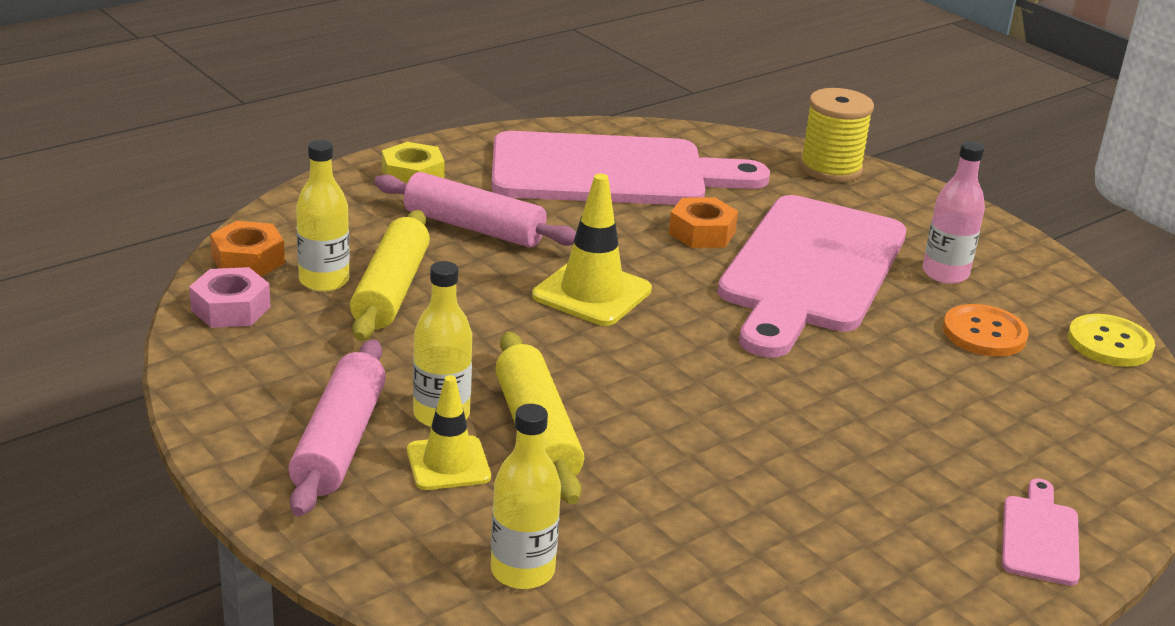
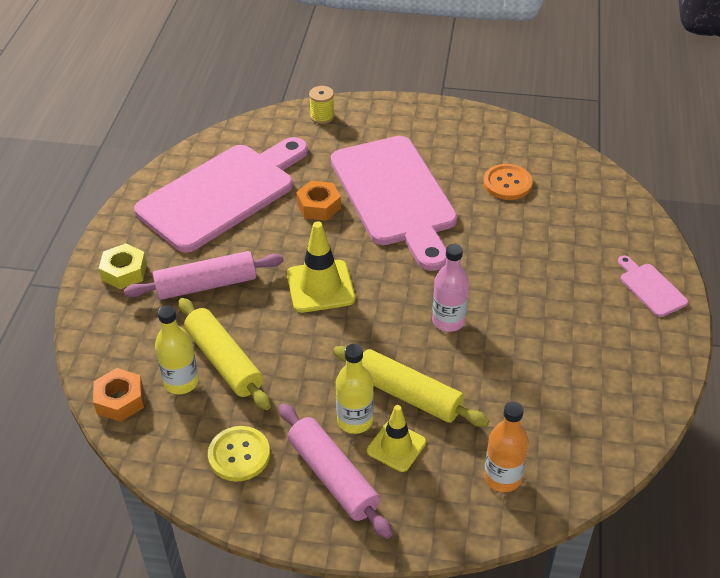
camera: 40 degrees left, 15 degrees up
pink nut [189,267,271,328] -> none
yellow bottle [491,404,561,589] -> orange bottle [484,401,529,492]
yellow spool [800,88,874,182] -> yellow spool [309,86,335,124], size x0.60
pink bottle [923,141,985,284] -> pink bottle moved to [432,244,469,332]
yellow button [1068,314,1155,367] -> yellow button moved to [208,426,270,481]

